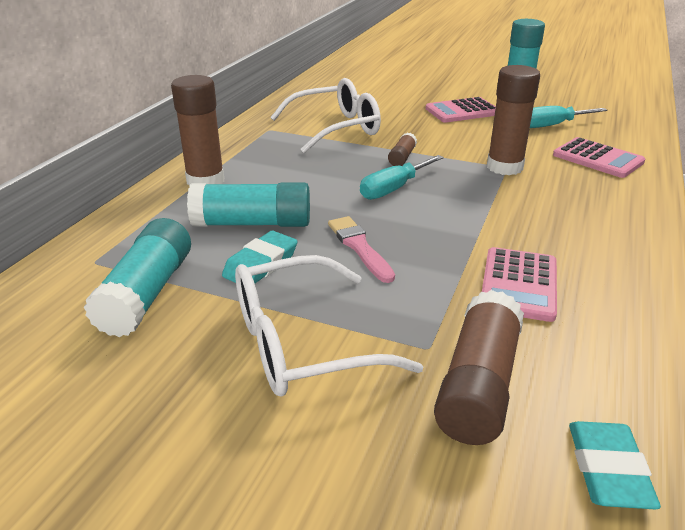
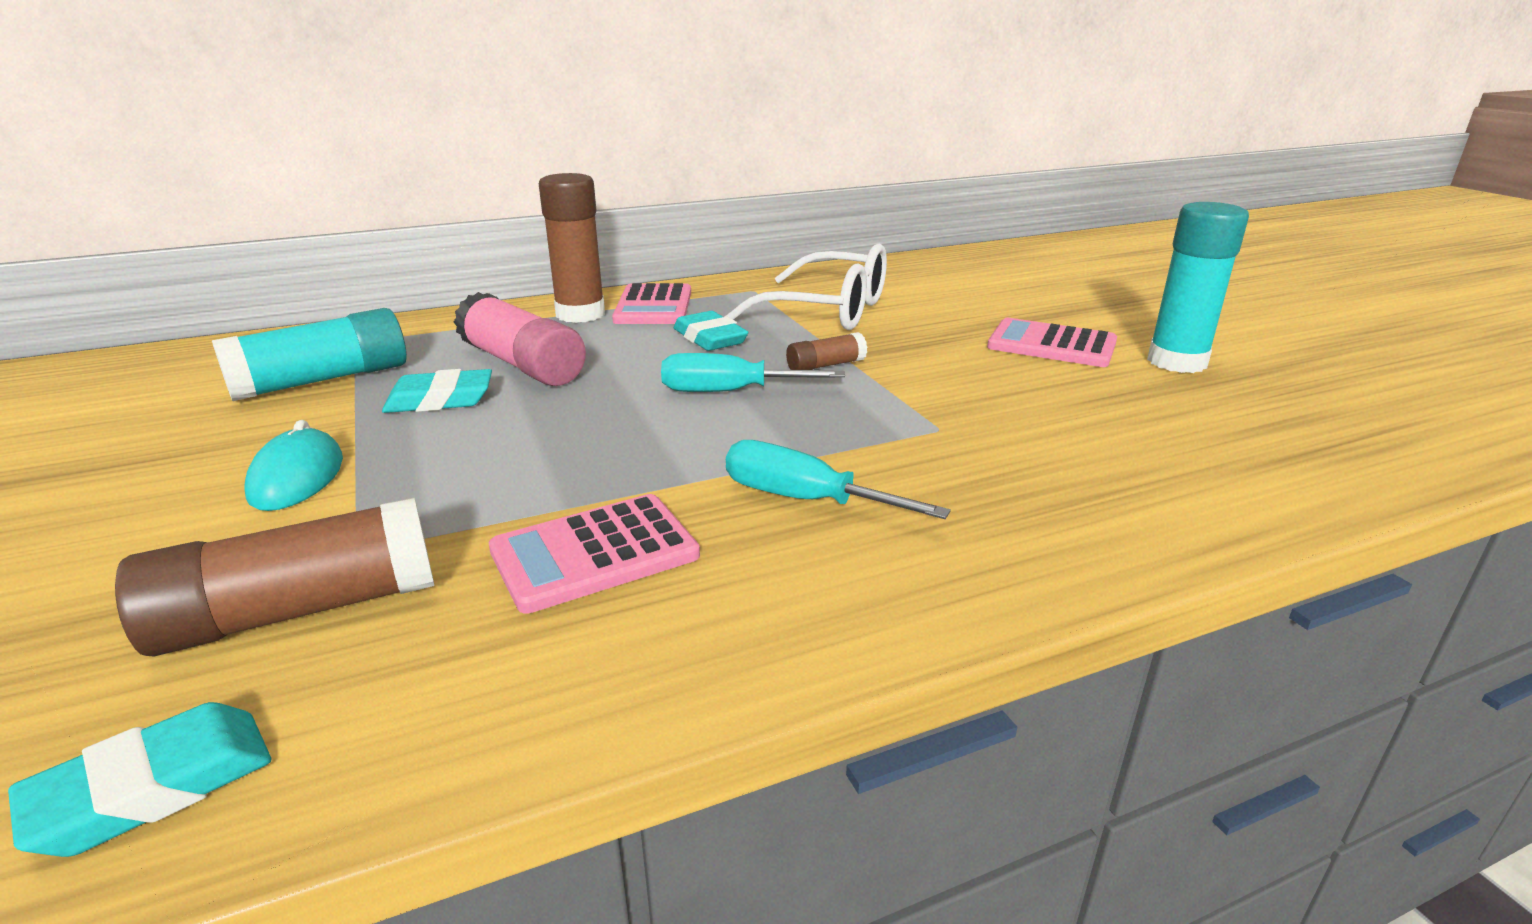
camera: 45 degrees right, 5 degrees down
turquoise glue stick [187,182,310,227] -> pink glue stick [454,292,586,386]
white glasses [235,255,423,396] -> turquoise mouse [244,420,343,511]
pink brush [328,216,395,283] -> none
brown glue stick [487,65,540,175] -> none
turquoise screwdriver [530,106,608,128] -> turquoise screwdriver moved to [726,440,951,519]
pink calculator [553,137,645,178] -> pink calculator moved to [612,283,691,324]
none -> turquoise eraser [674,311,748,351]

